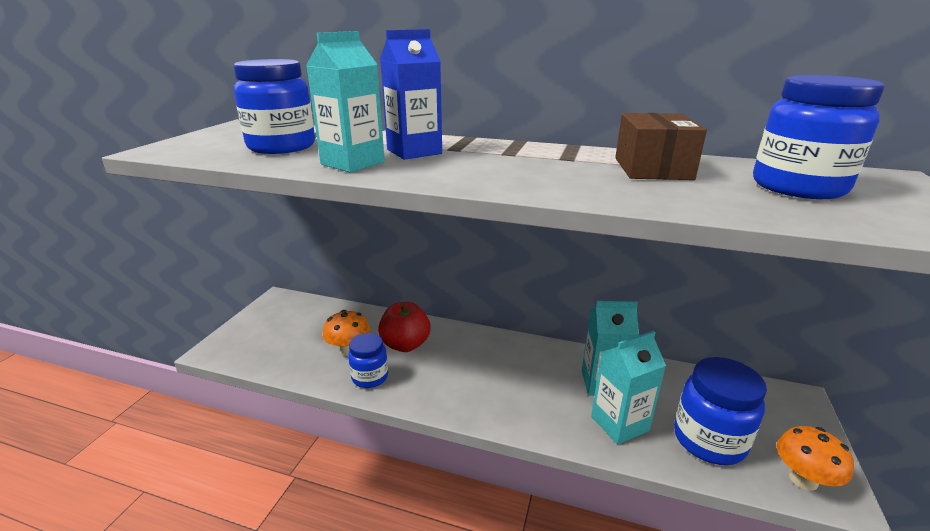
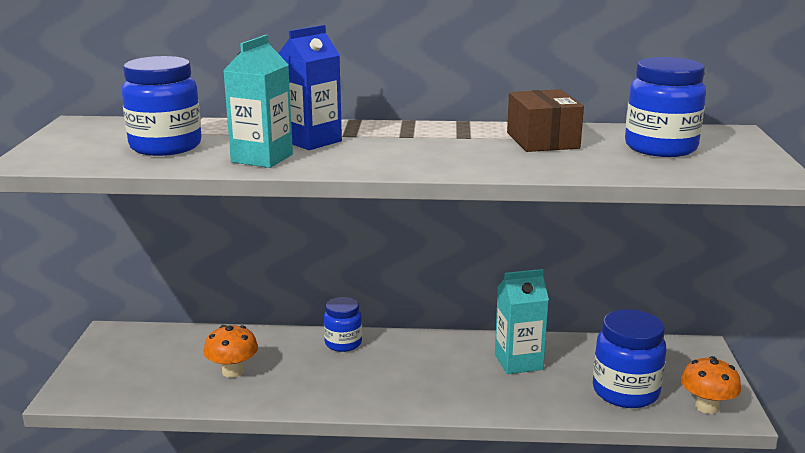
camera: 15 degrees left, 5 degrees down
blue jar [348,333,388,388] -> blue jar moved to [324,297,362,352]
red apple [378,302,431,352] -> none
turquoise carton [591,331,666,444] -> none

